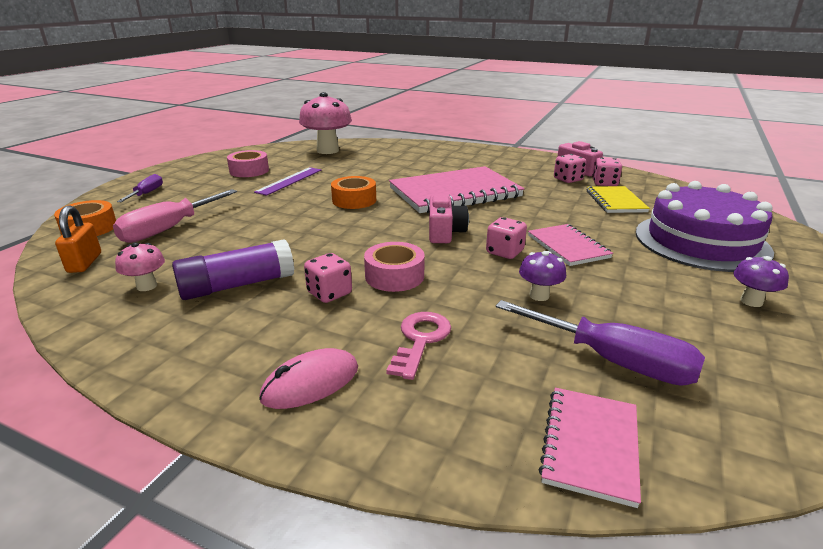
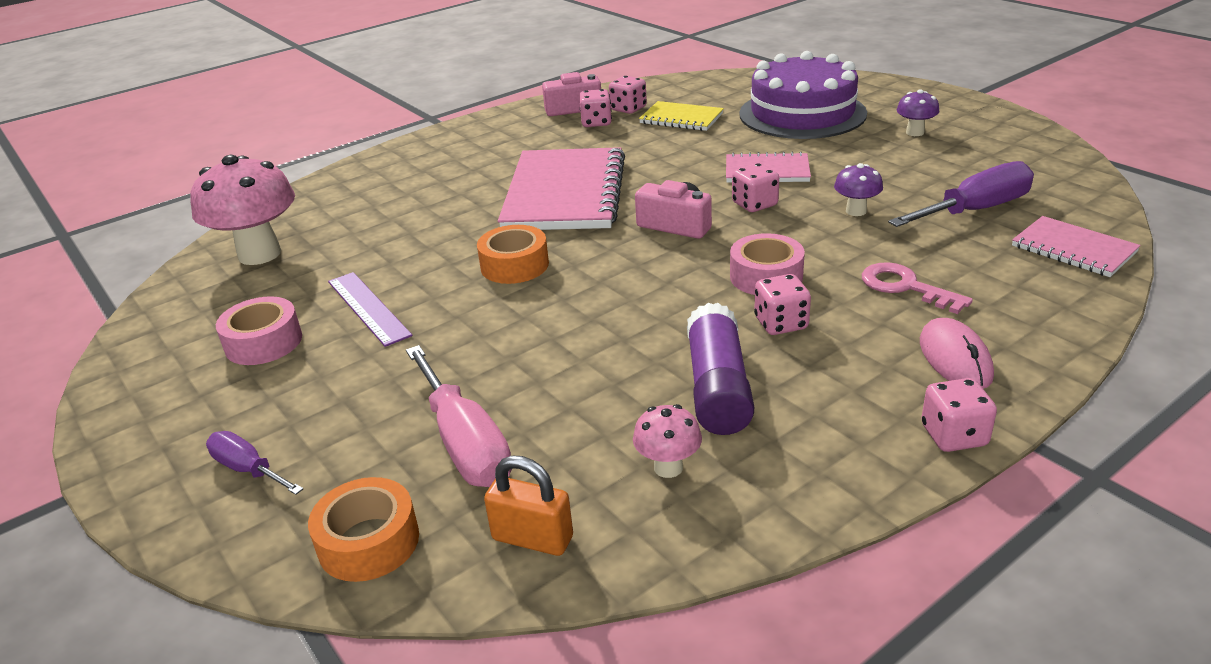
camera: 60 degrees left, 5 degrees up
none -> pink dice [921,378,997,452]

